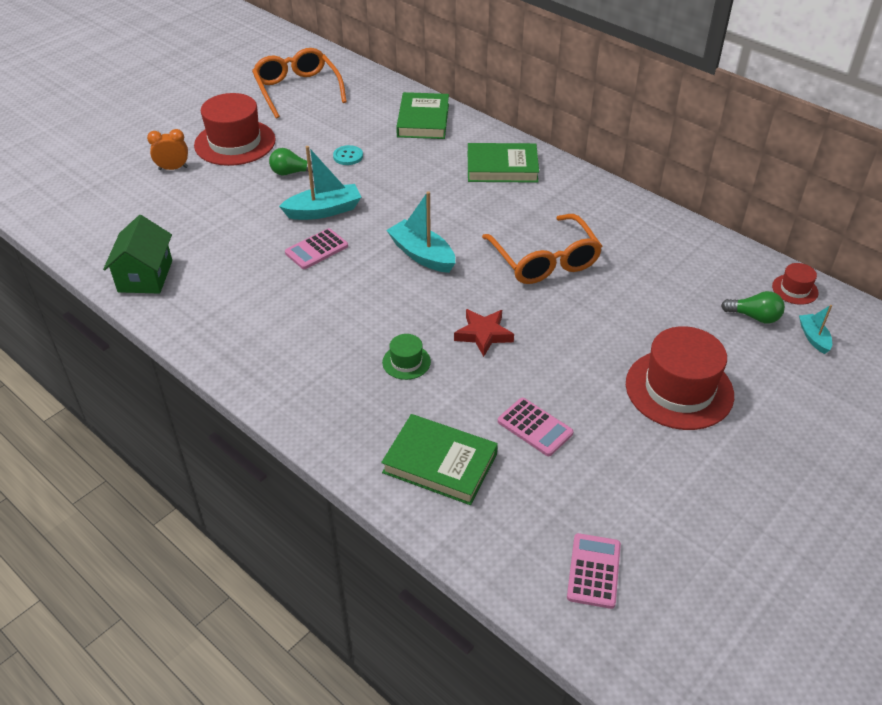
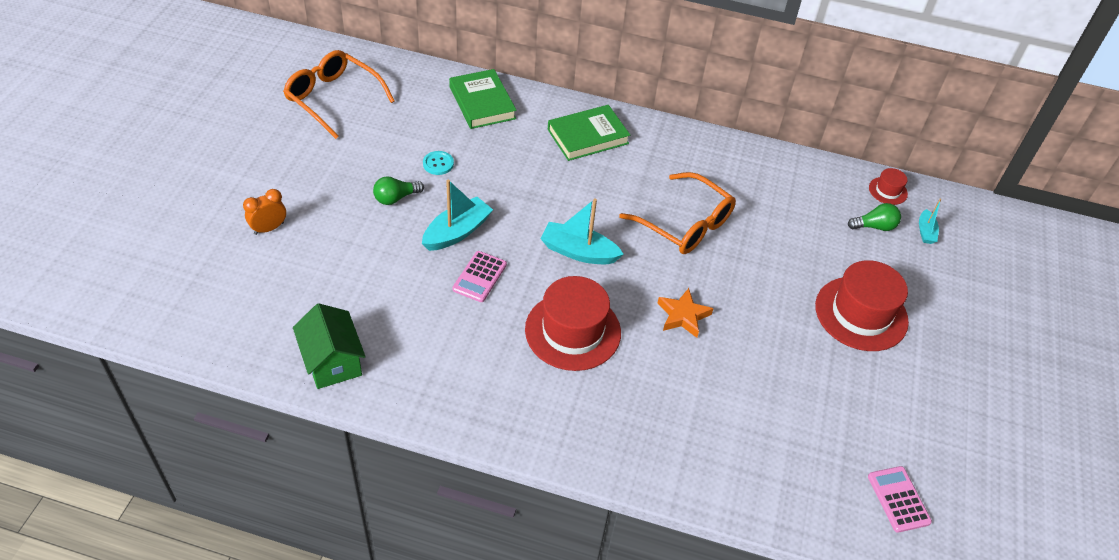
camera: 30 degrees left, 5 degrees up
red hat [194,93,276,166] -> red hat moved to [525,276,621,371]
green book [381,414,498,505] -> none
green hat [382,334,431,380] -> none
red star [454,309,514,357] -> orange star [657,288,714,338]
pink calculator [498,398,574,456] -> none
turquoise boat [799,305,832,354] -> turquoise boat turned 135 degrees counterclockwise [919,199,941,244]

